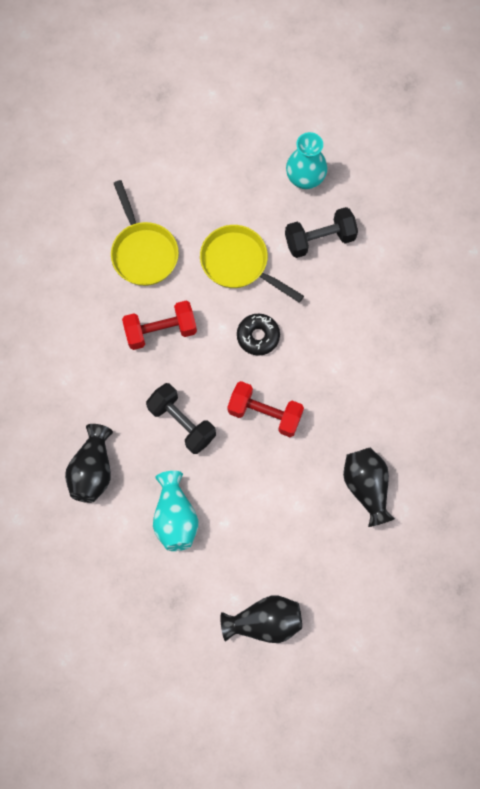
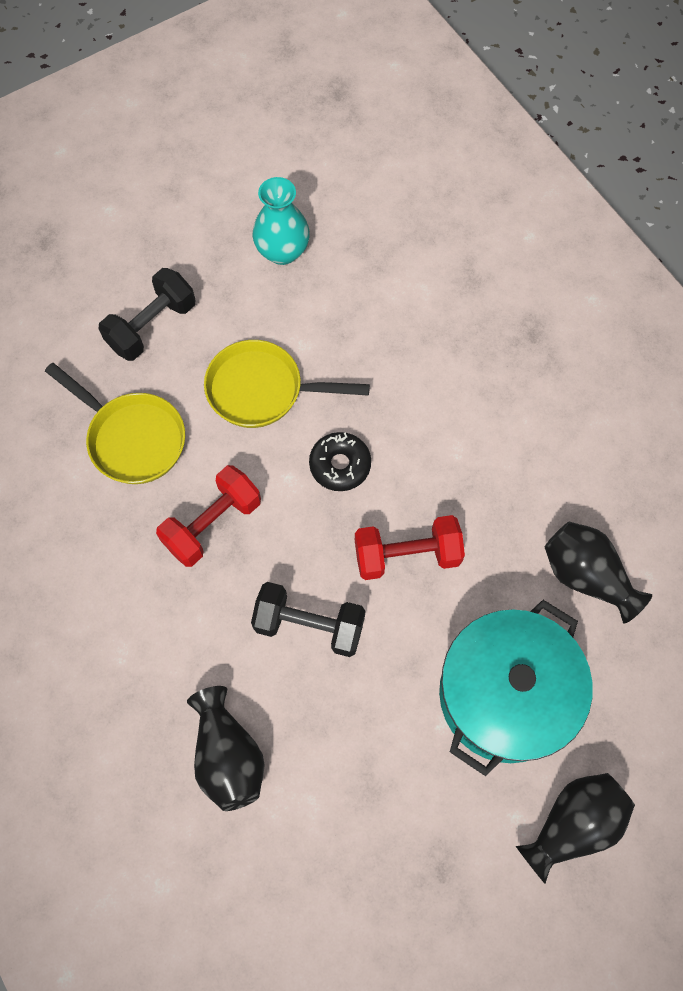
camera: 30 degrees left, 5 degrees down
turquoise vase [153,471,198,551] -> none
black dumbbell [285,207,358,258] -> black dumbbell moved to [98,268,196,361]
none -> turquoise pot [439,600,593,776]

